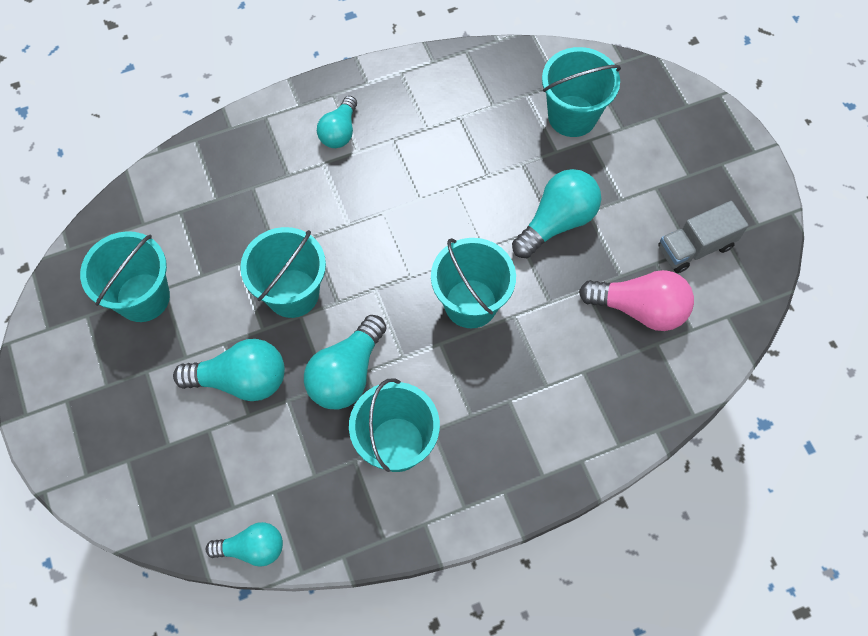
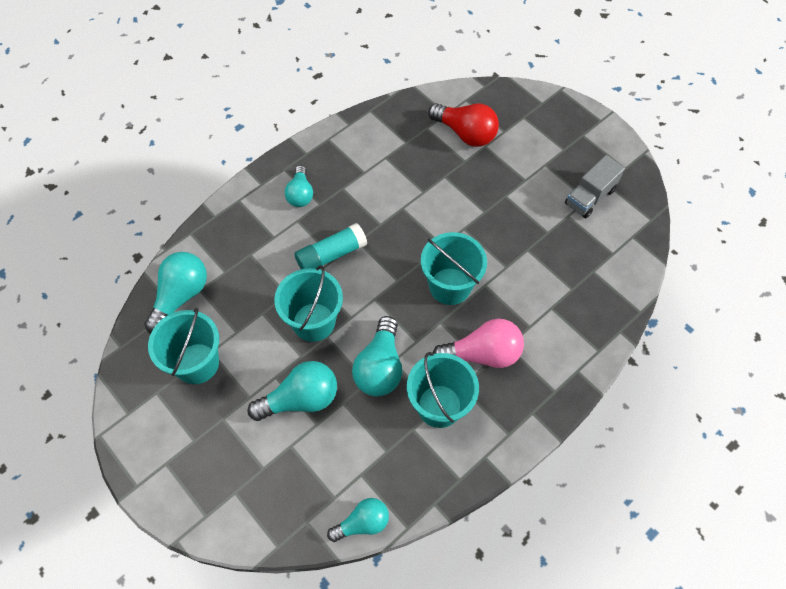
camera: 20 degrees left, 5 degrees down
turquoise light bulb [512,169,601,258] -> turquoise light bulb moved to [144,252,207,334]
turquoise bucket [542,47,621,137] -> red light bulb [428,103,499,147]
pink light bulb [579,270,694,331] -> pink light bulb moved to [433,319,524,368]
none -> turquoise glue stick [295,223,367,269]

